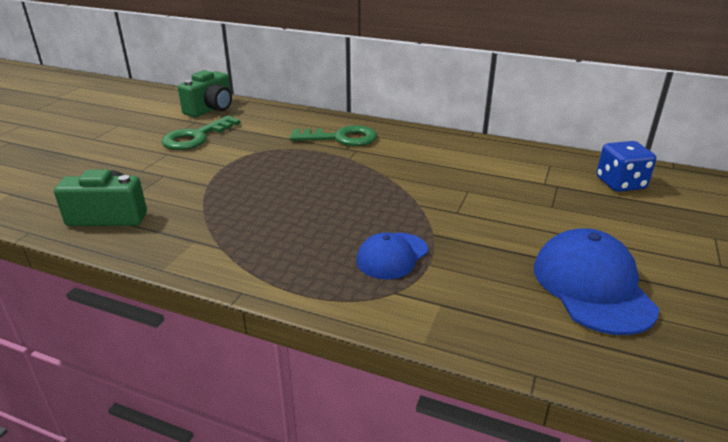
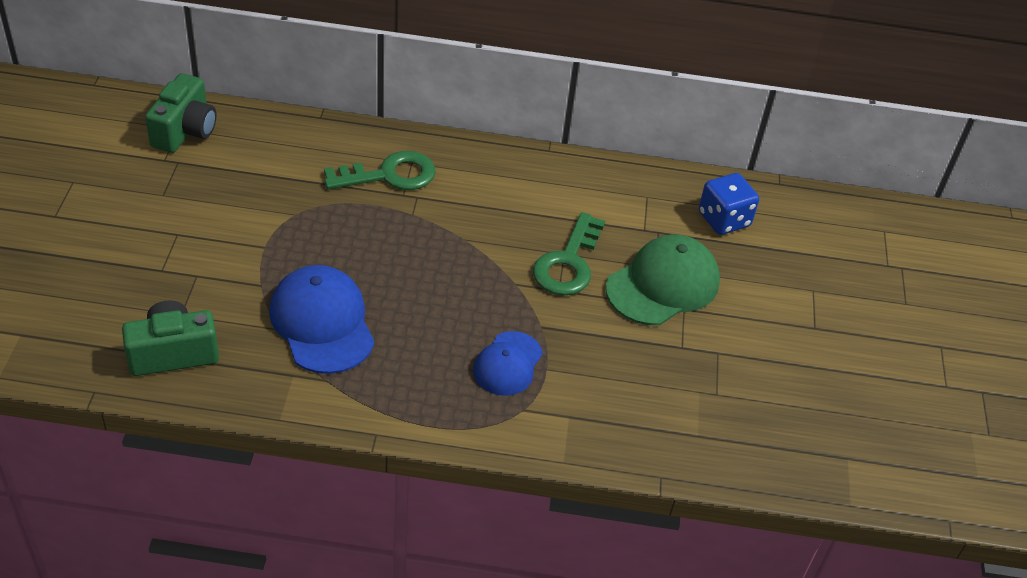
camera: 20 degrees left, 15 degrees up
green key [161,115,241,150] -> green key moved to [533,212,605,296]
blue cap [534,228,659,335] -> blue cap moved to [269,265,375,374]
none -> green cap [606,234,720,325]

